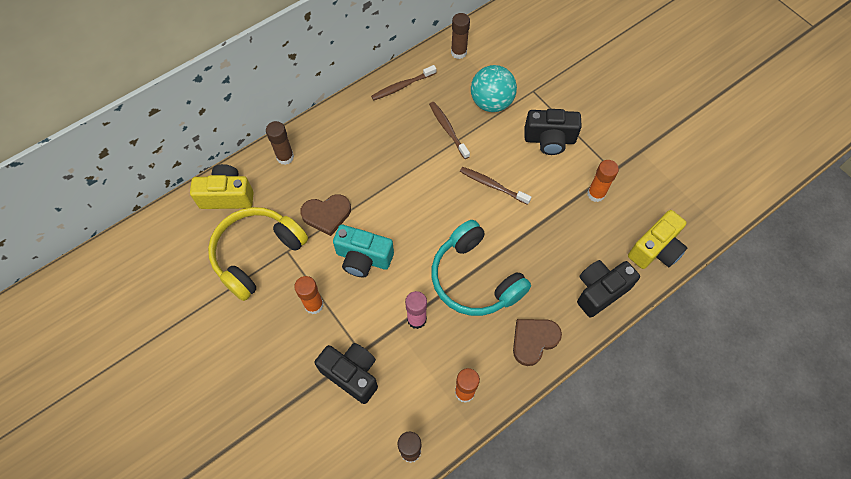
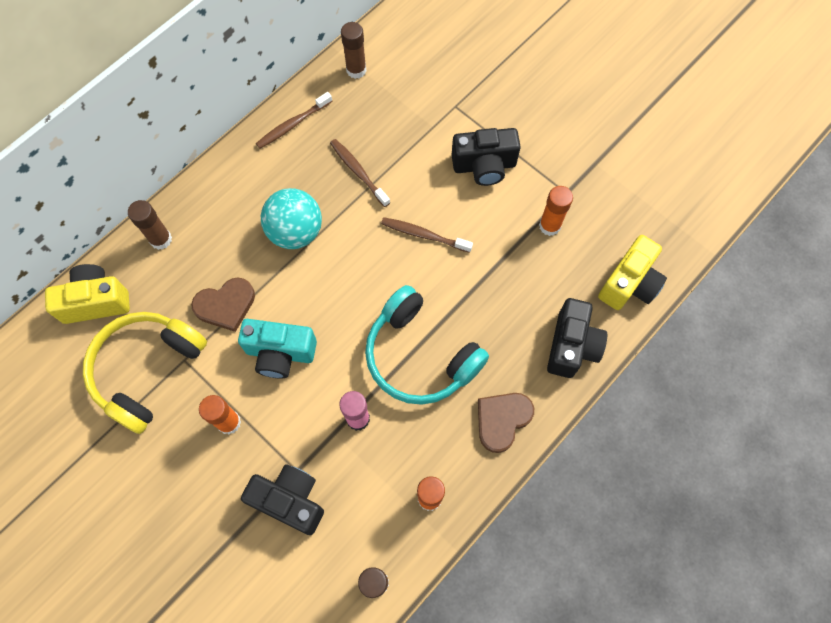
camera: 10 degrees left, 5 degrees up
turquoise ball [471,65,517,112] -> turquoise ball moved to [261,188,322,249]
black camera [577,260,640,318] -> black camera turned 150 degrees clockwise [547,298,607,378]

